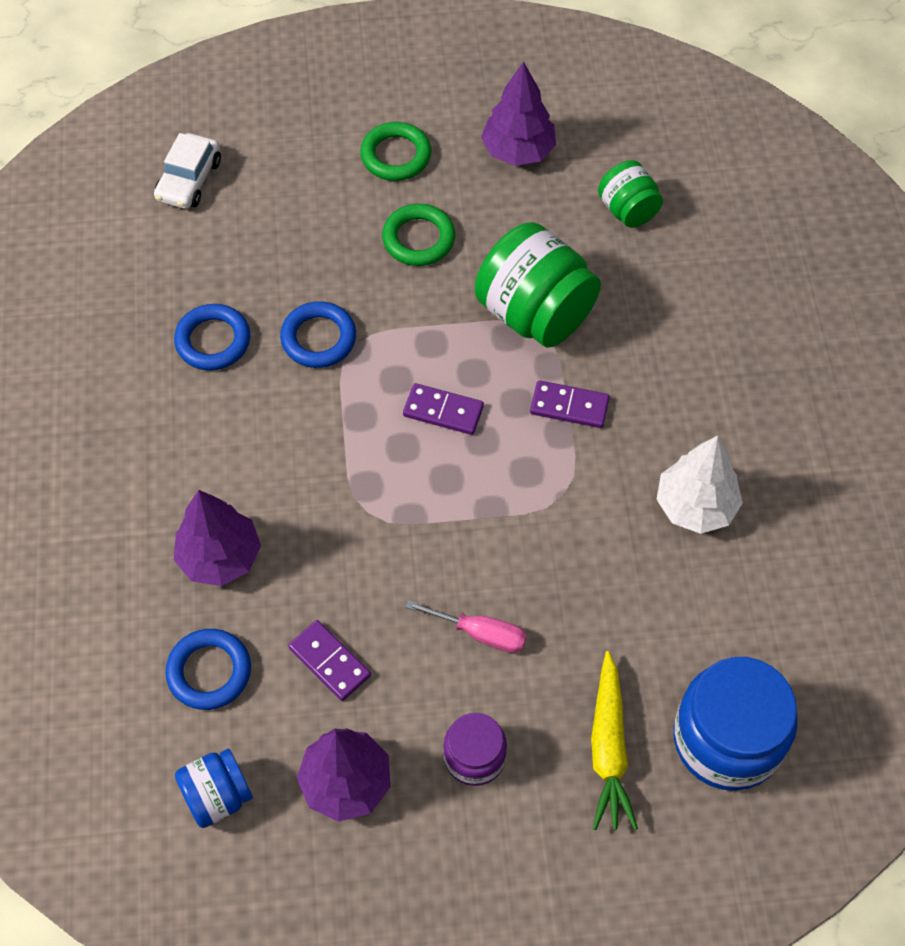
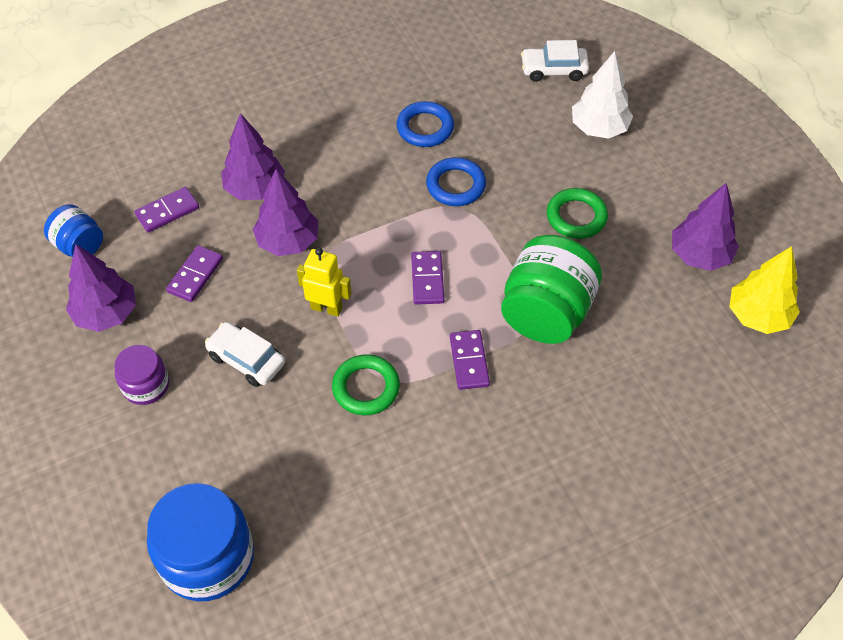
camera: 70 degrees right, 5 degrees down
blue ring [165,629,251,710] -> purple domino [135,187,199,233]
green ring [360,122,431,181] -> green ring moved to [332,354,400,415]
pink screwdriver [405,600,527,653] -> white car [205,322,285,387]
yellow carrot [591,651,638,830] -> none
green jar [598,160,663,228] -> none
white tree [656,436,743,534] -> white tree moved to [572,51,633,139]
none -> purple tree [253,169,319,256]
none -> yellow robot [297,248,352,317]
none -> yellow tree [729,246,800,334]

